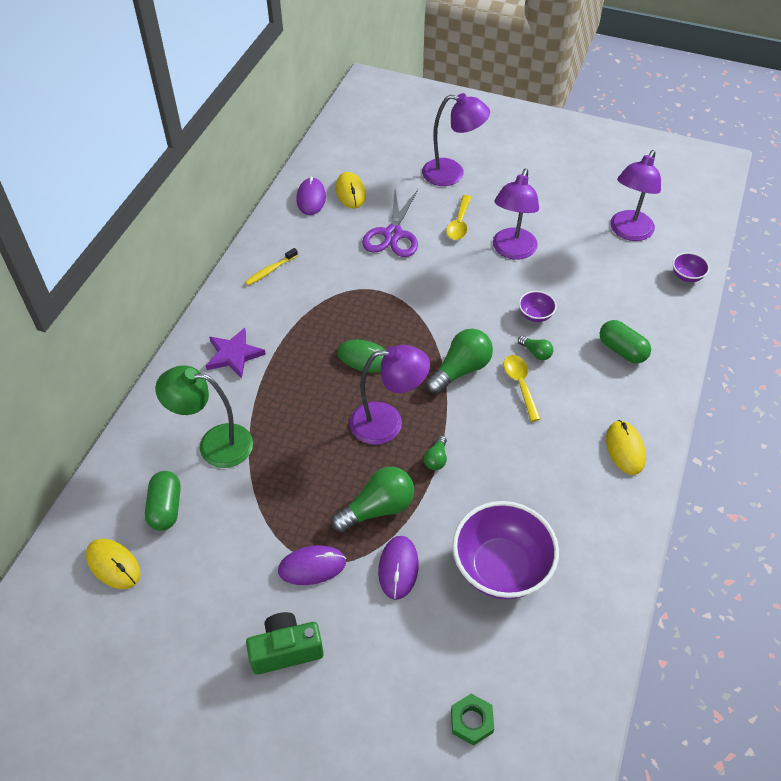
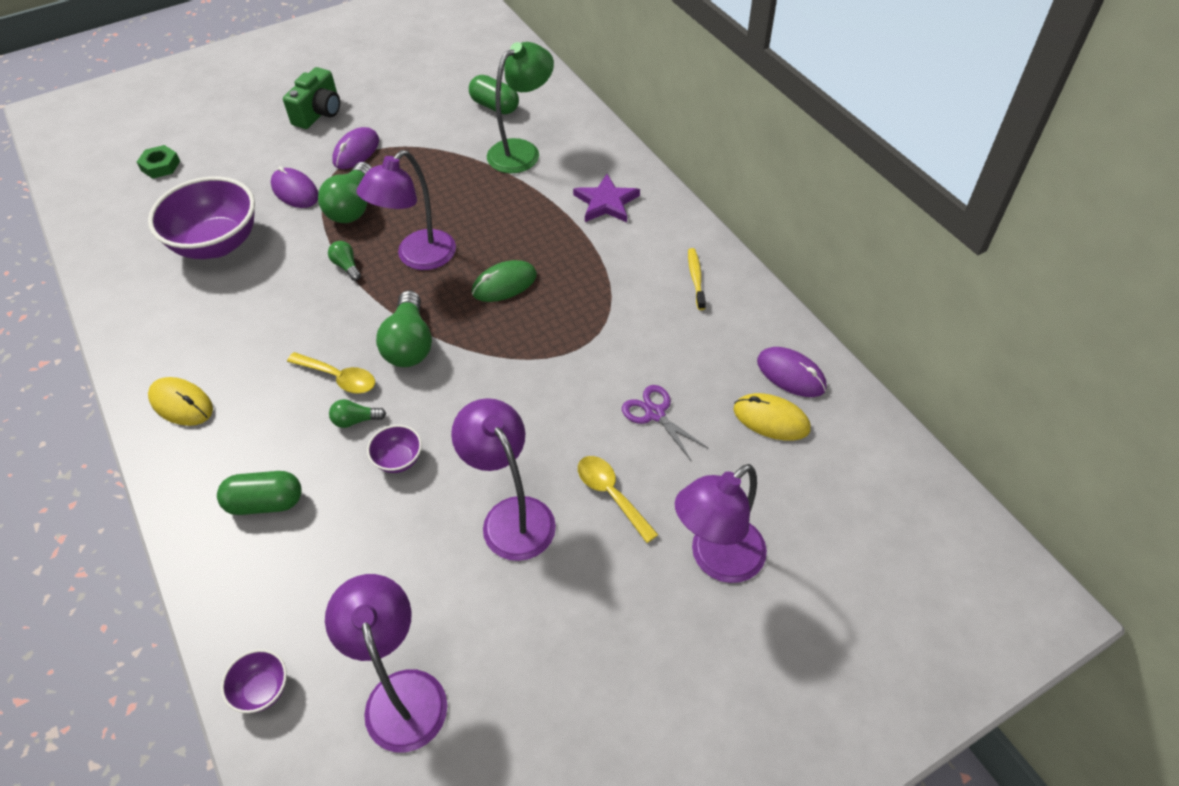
camera: 130 degrees right, 0 degrees up
yellow mouse [86,539,140,589] -> none
purple scissors [362,190,418,257] -> purple scissors [622,385,709,460], size x0.63

